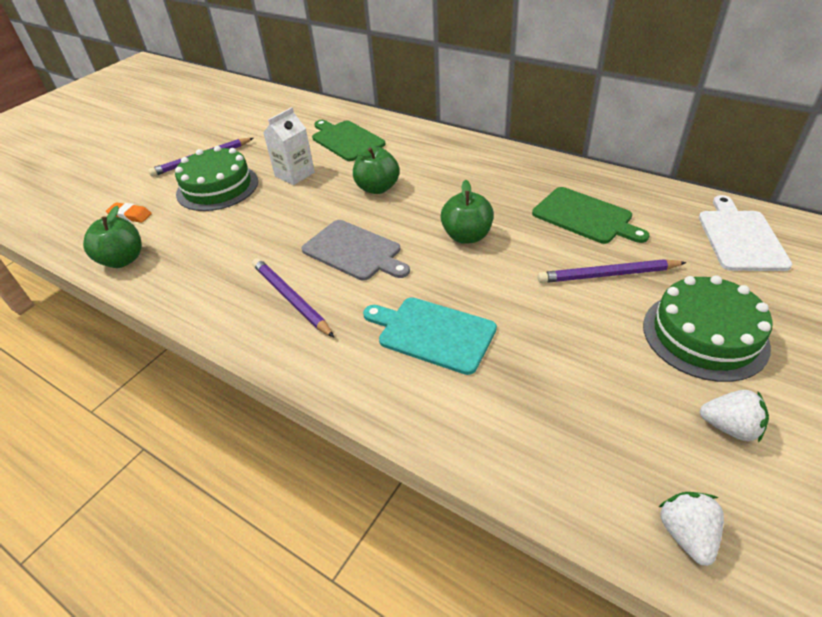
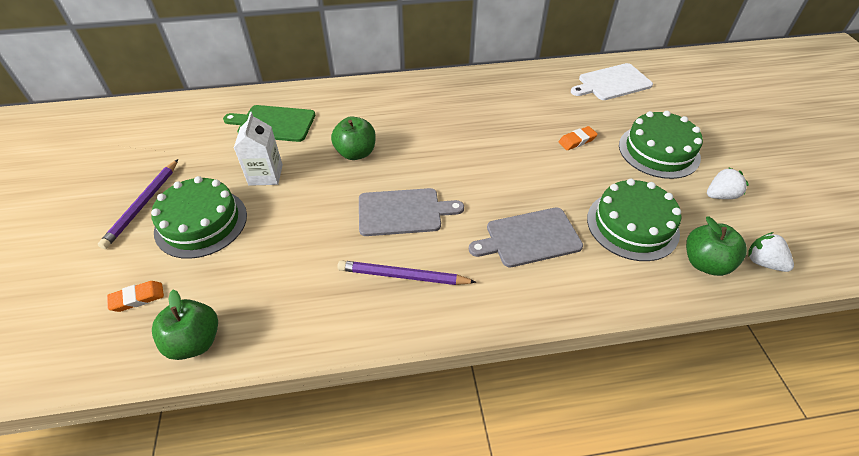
camera: 45 degrees left, 5 degrees up
turquoise cutting board [363,297,497,375] -> grey cutting board [469,207,583,267]
green apple [440,180,494,244] -> green apple moved to [686,216,747,276]
green cutting board [532,187,650,244] -> none
purple pencil [537,259,687,283] -> orange eraser [558,126,598,150]
white cutting board [699,195,793,271] -> white cutting board turned 75 degrees counterclockwise [571,63,653,100]
none -> green cake [587,179,681,261]

